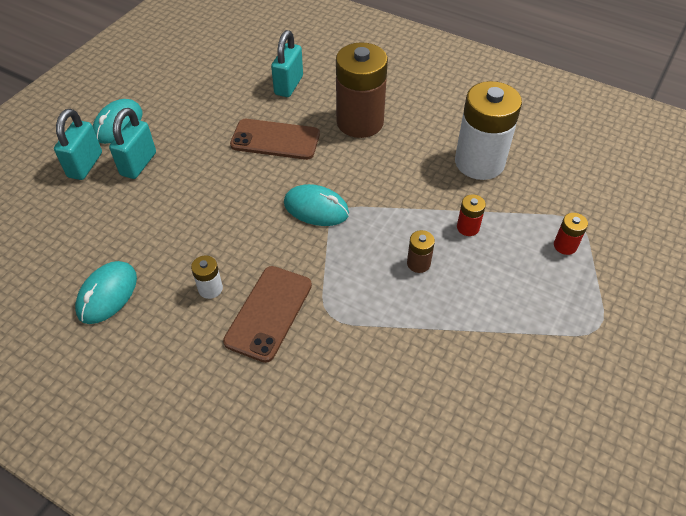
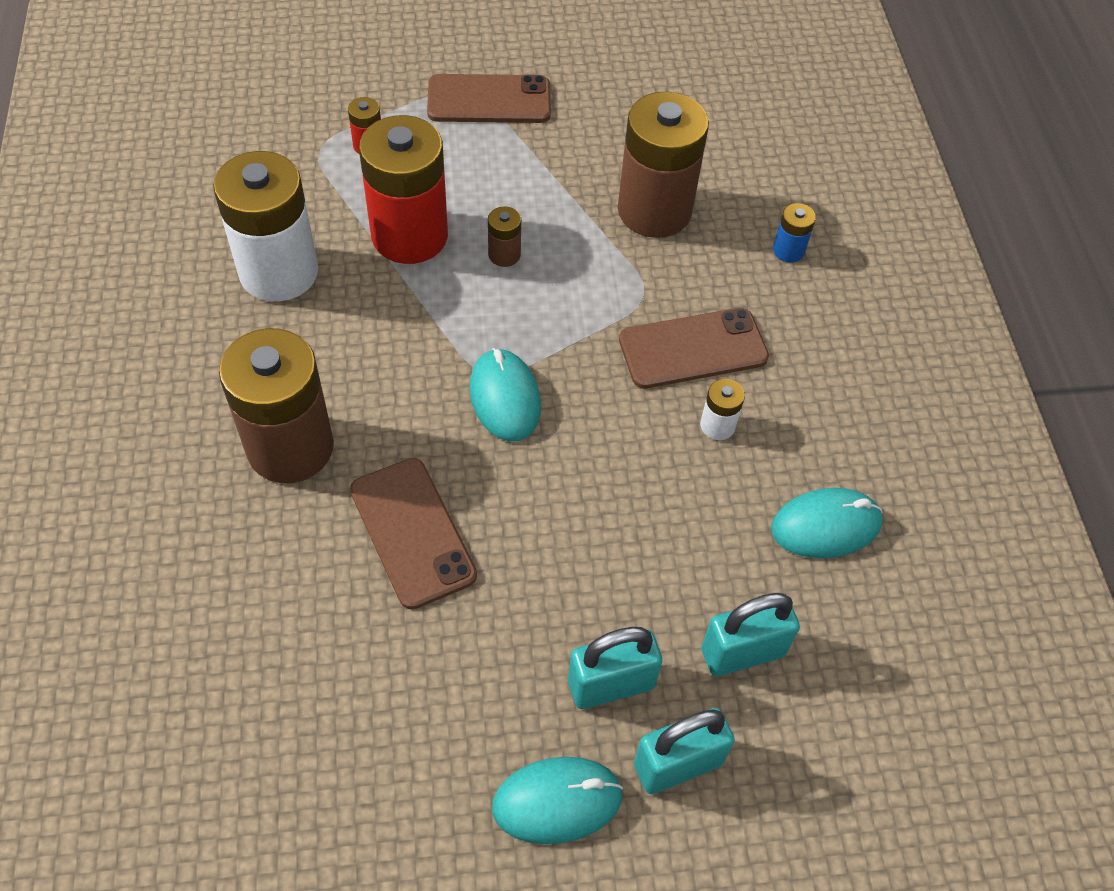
camera: 130 degrees left, 5 degrees up
turquoise padlock [271,30,303,97] -> turquoise padlock moved to [701,593,800,676]
red battery [457,194,486,236] -> red battery [359,115,448,264], size x2.37
none -> brown phone [427,74,551,123]
none -> brown battery [618,92,709,238]
none -> blue battery [773,203,816,263]

